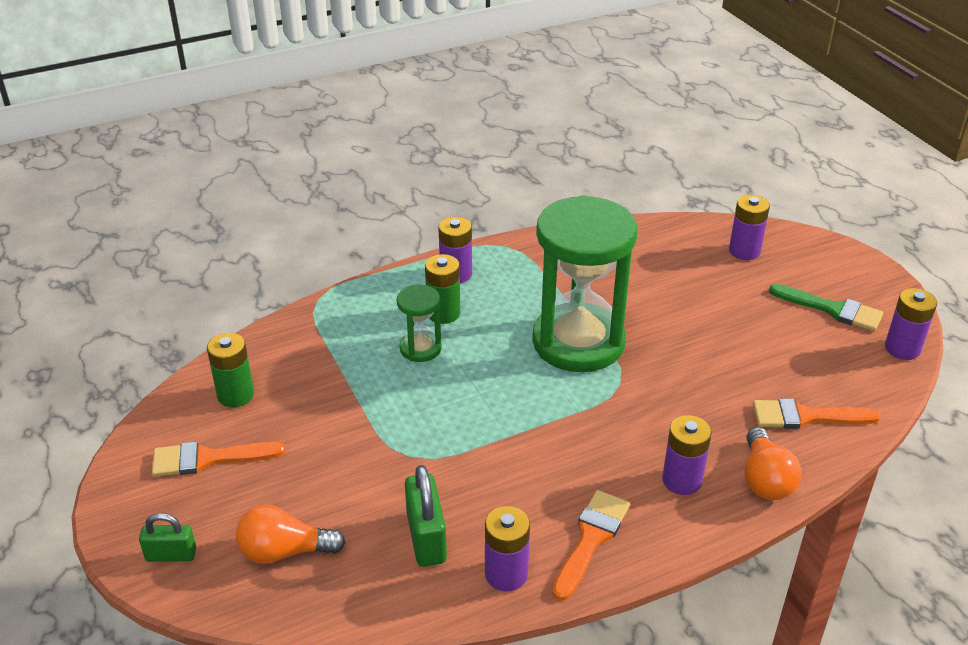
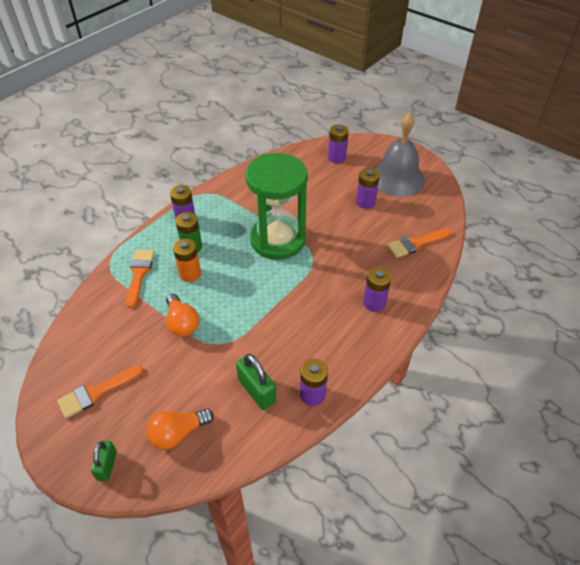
camera: 25 degrees left, 10 degrees up
green padlock [139,513,196,562] -> green padlock turned 60 degrees counterclockwise [91,441,117,481]
green battery [207,333,254,407] -> none
green hourglass [396,285,442,362] -> orange battery [173,238,201,282]
orange brush [553,490,630,601] -> orange brush moved to [126,250,154,308]
orange light bulb [745,427,801,500] -> orange light bulb moved to [166,293,199,337]
green brush [769,284,883,331] -> grey bell [374,113,425,197]
purple battery [885,288,937,360] -> purple battery moved to [356,168,380,209]

